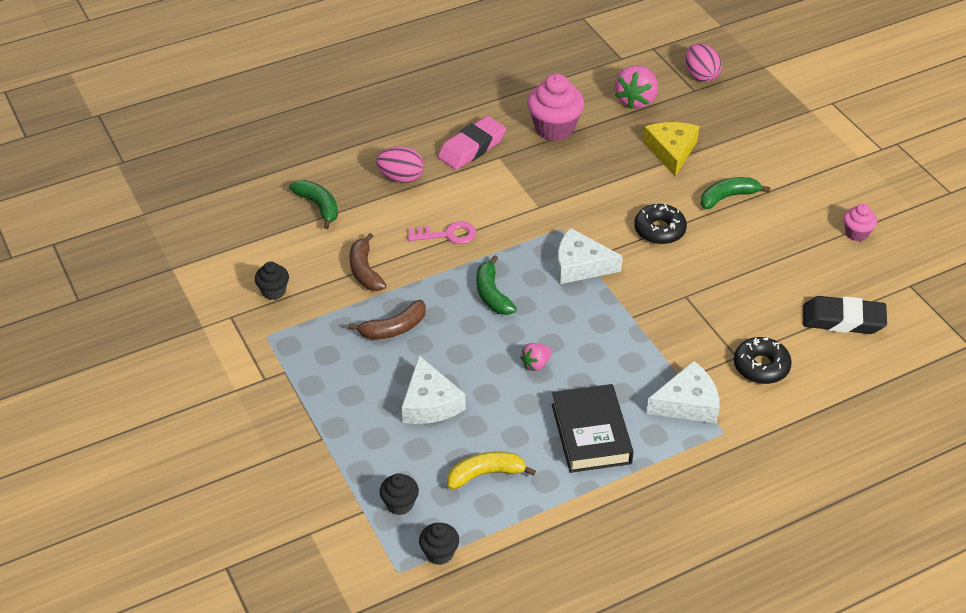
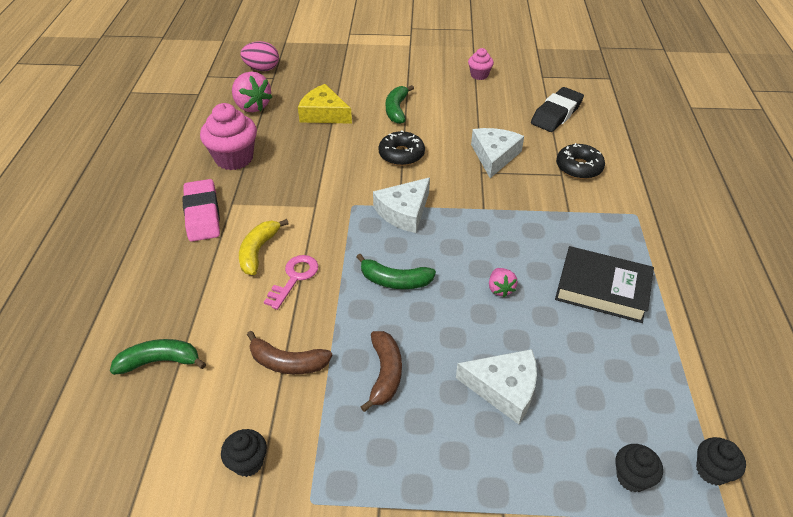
camera: 60 degrees left, 0 degrees up
pink egg [376,147,424,183] -> none
yellow banana [447,451,536,490] -> yellow banana moved to [239,219,289,275]
white cheese [646,361,719,424] -> white cheese moved to [471,128,524,178]

